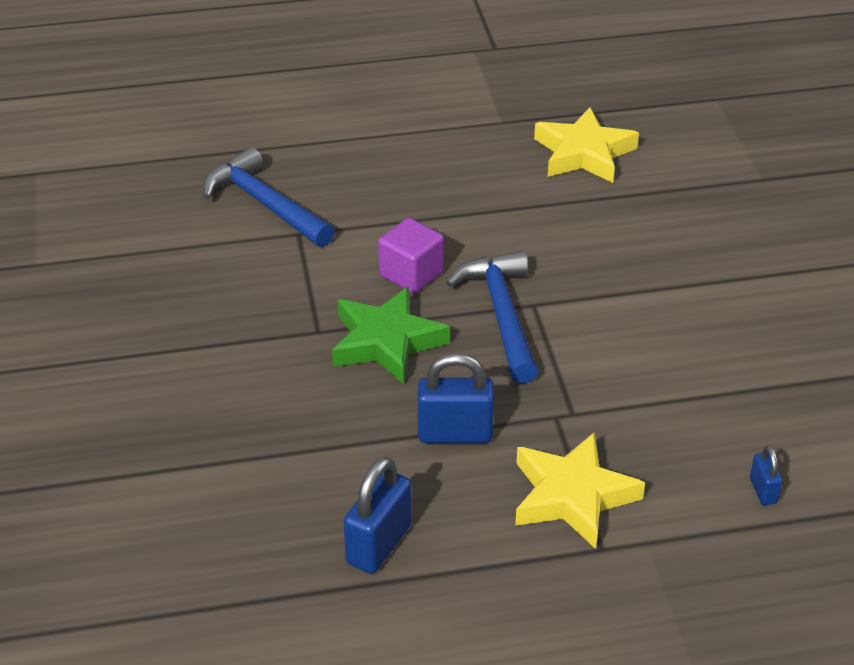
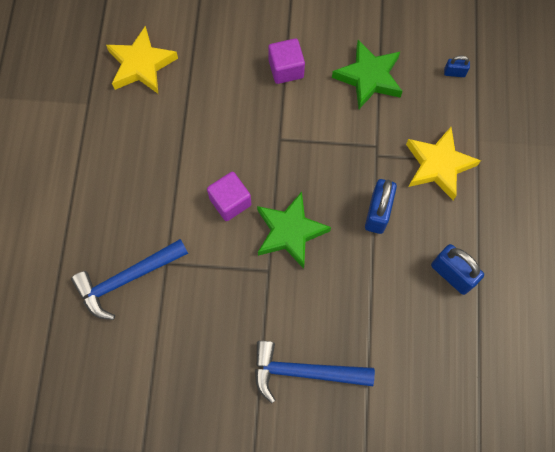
camera: 75 degrees left, 30 degrees up
blue hammer [446,251,538,384] -> blue hammer moved to [255,341,375,403]
none -> purple cube [268,38,305,84]
none -> green star [332,40,403,109]

